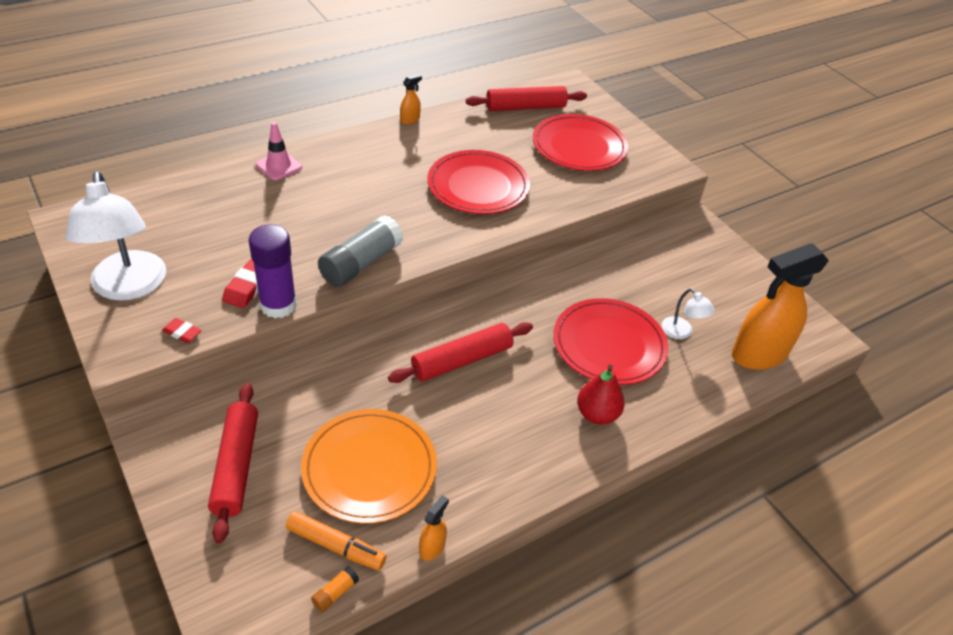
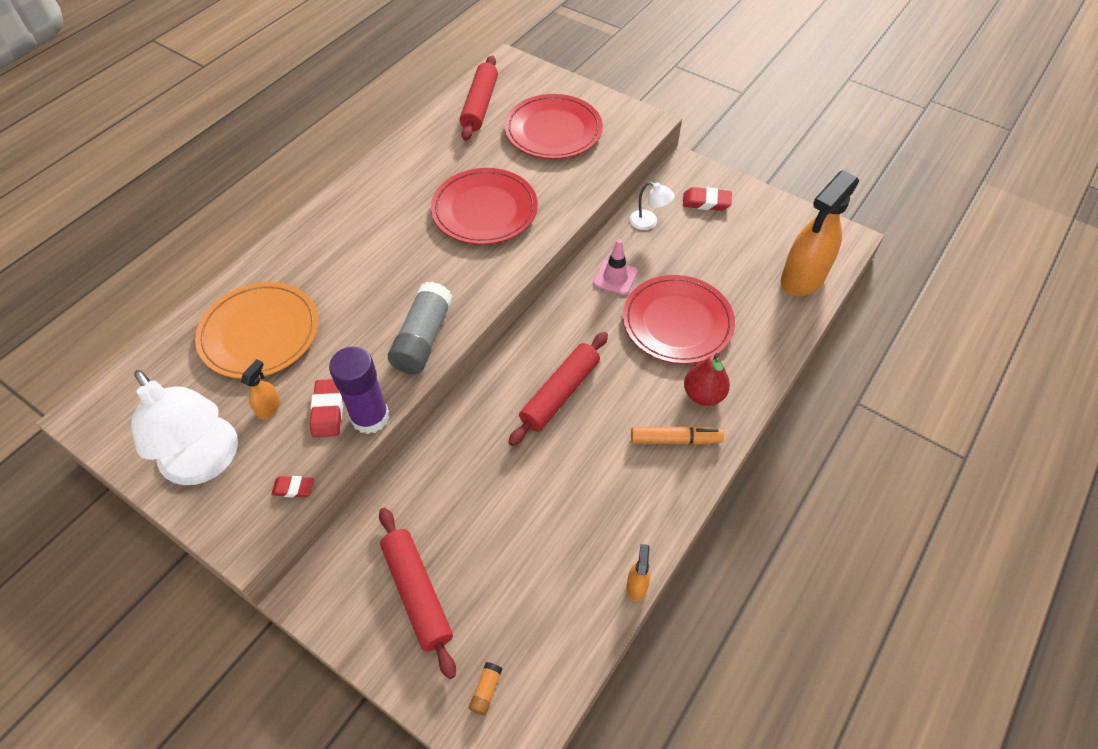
camera: 20 degrees left, 10 degrees up
pink traffic cone [256,122,302,180] -> pink traffic cone moved to [593,239,638,295]
orange marker [286,511,386,570] -> orange marker moved to [631,426,724,445]
orange plate [301,409,437,524] -> orange plate moved to [195,282,318,379]
orange glue stick [311,566,359,612] -> orange glue stick moved to [469,662,502,715]
orange spray bottle [400,74,422,124] -> orange spray bottle moved to [241,359,280,420]
red rolling pin [466,86,587,111] -> red rolling pin turned 45 degrees counterclockwise [460,56,498,141]
white lamp [662,288,715,339] -> white lamp moved to [629,182,675,230]
none -> red eraser [683,187,732,211]

